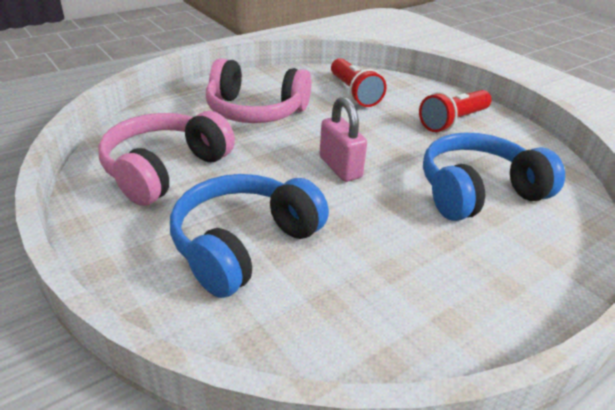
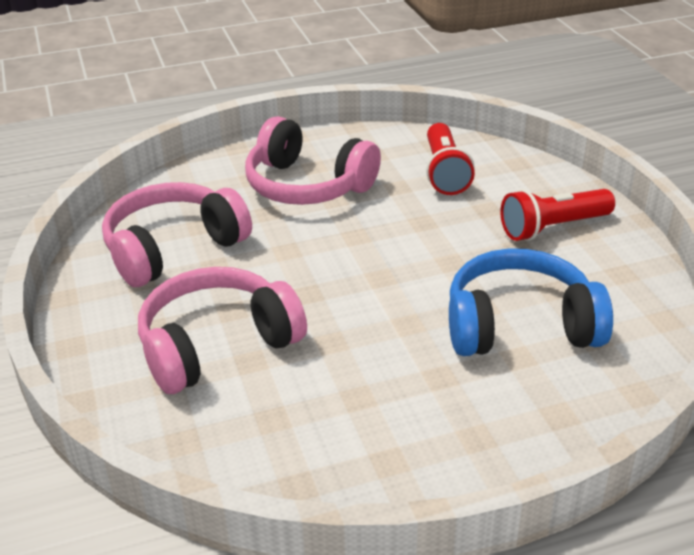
camera: 20 degrees right, 0 degrees up
blue headphones [170,174,329,298] -> pink headphones [138,267,307,394]
pink padlock [320,97,367,182] -> none

